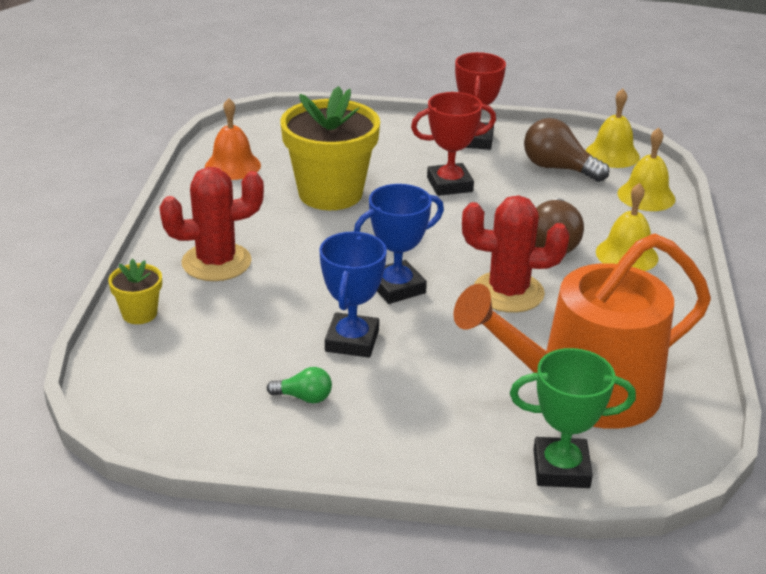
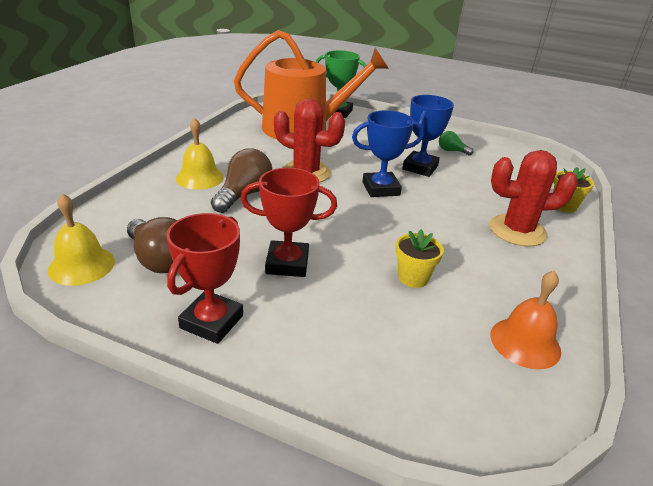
camera: 165 degrees left, 0 degrees up
yellow flower pot [280,86,380,210] -> yellow flower pot [395,229,444,288], size x0.46
yellow bell [617,128,675,211] -> none

